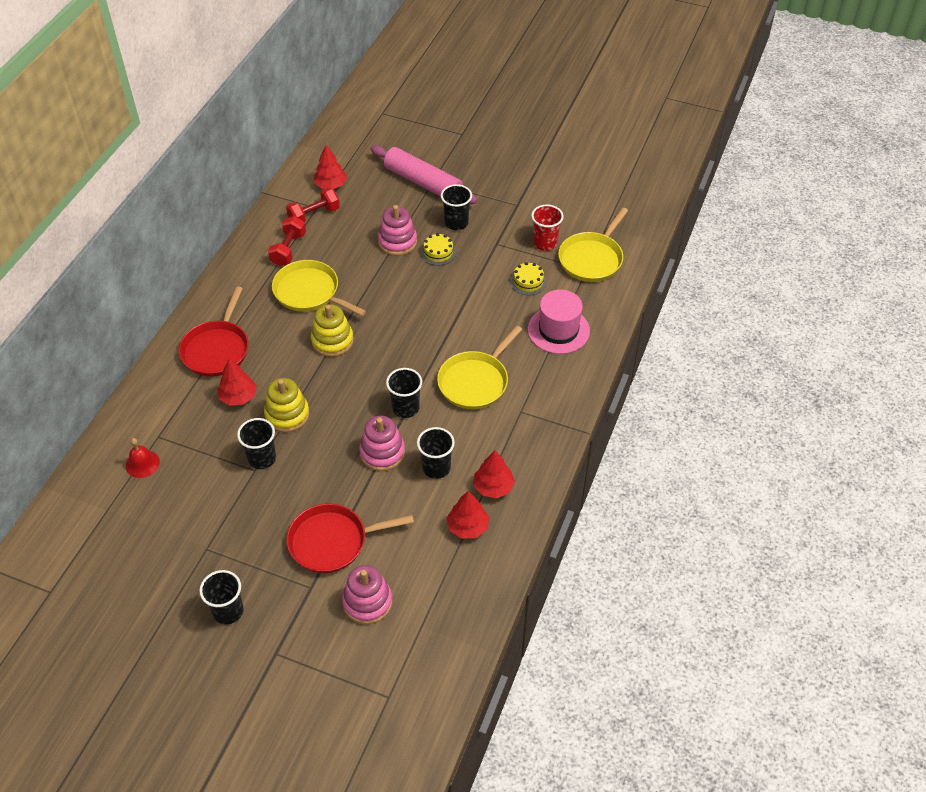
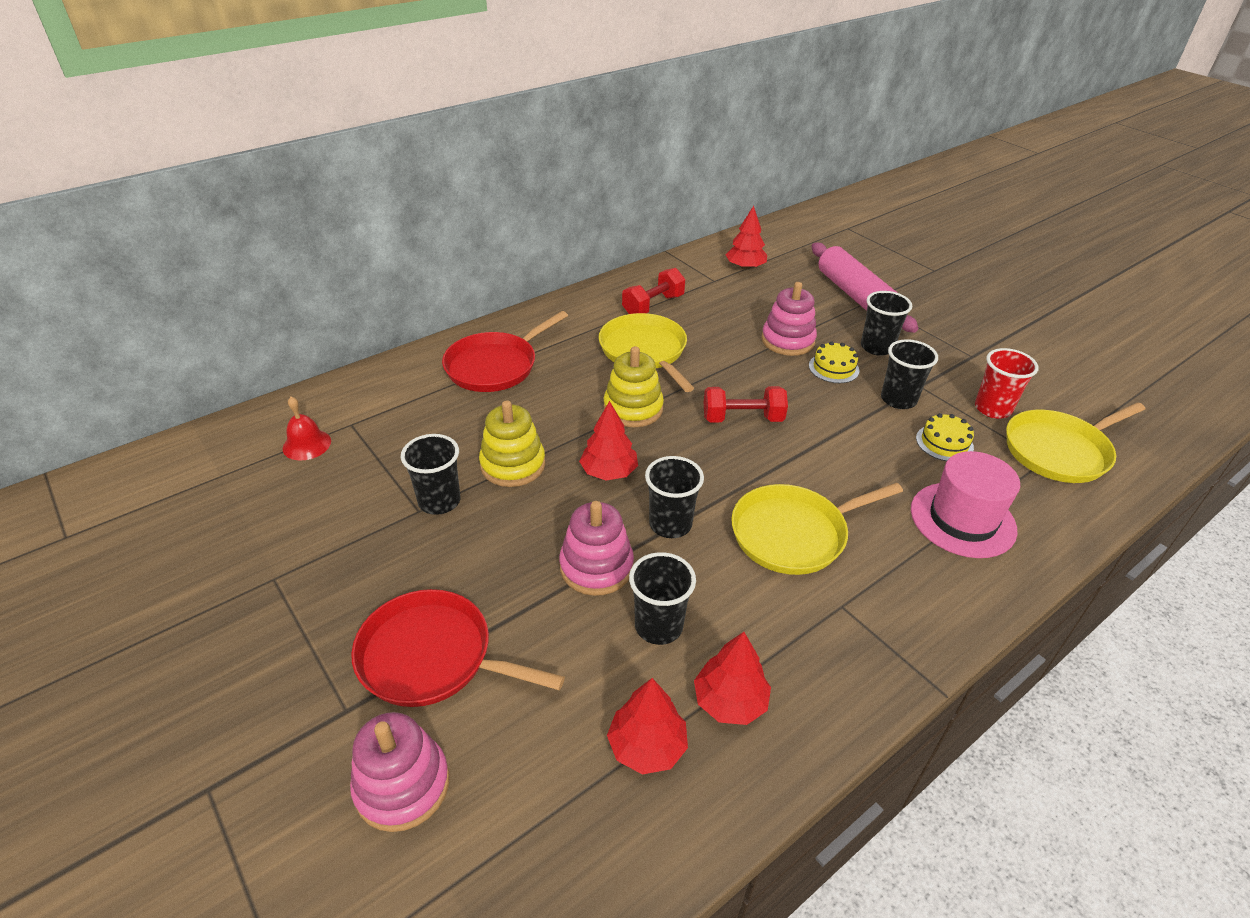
camera: 30 degrees right, 10 degrees down
black cup [199,570,244,625] -> black cup moved to [881,339,938,409]
red tree [217,359,257,406] -> red tree moved to [579,401,638,481]
red dumbbell [286,188,340,222] -> red dumbbell moved to [704,386,788,422]

